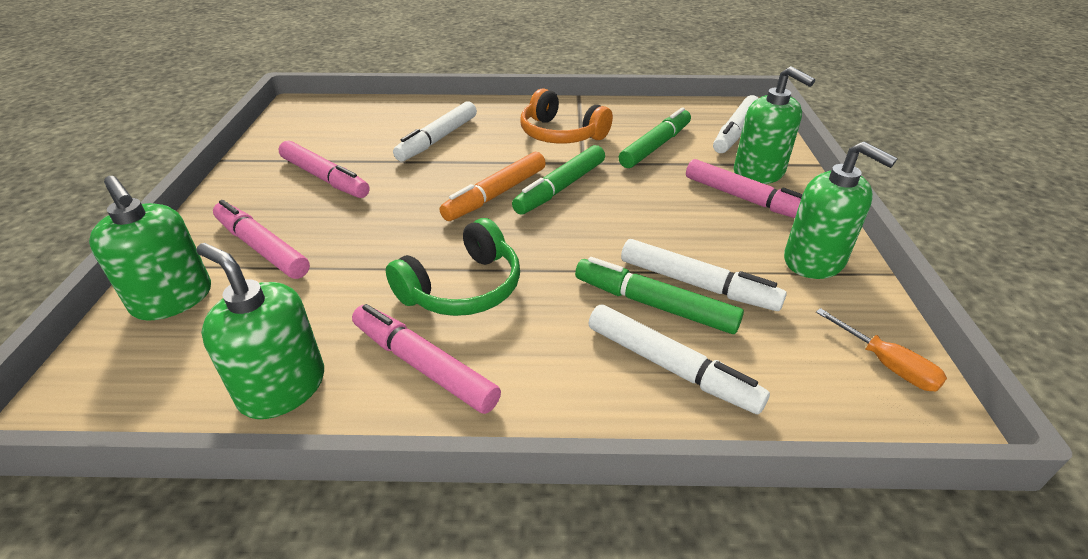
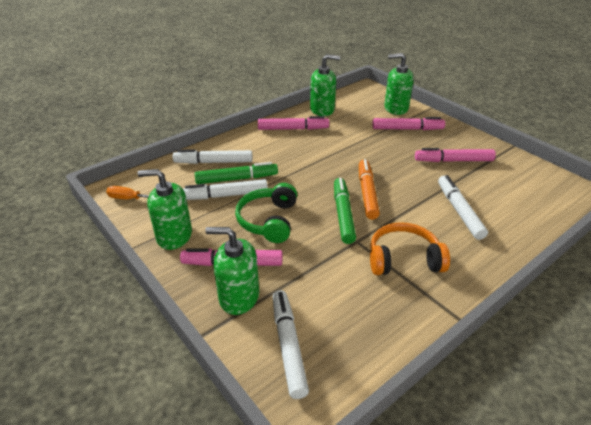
camera: 140 degrees right, 0 degrees up
green headphones [386,218,520,316] -> green headphones moved to [235,183,297,243]
green marker [619,107,691,168] -> none

